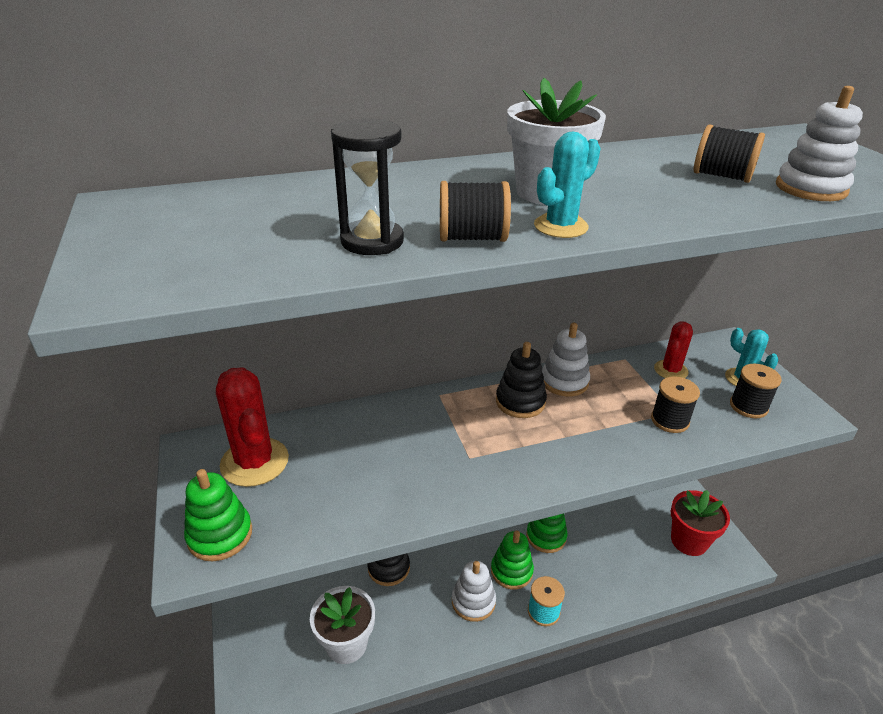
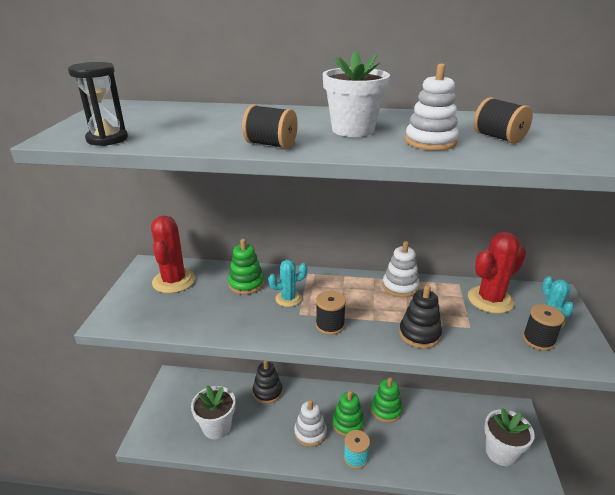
camera: 25 degrees right, 5 degrees down
green stacking toy [184,469,252,561] -> green stacking toy moved to [228,239,264,294]
black hourglass [331,118,404,255] -> black hourglass moved to [68,62,128,146]
black stacking toy [496,342,547,418] -> black stacking toy moved to [399,285,442,348]
turquoise cactus [534,132,601,238] -> turquoise cactus moved to [268,260,307,307]
black spool [651,376,700,433] -> black spool moved to [316,291,346,335]
red cactus [654,321,693,378] -> red cactus [468,232,526,314], size x1.68
red flower pot [671,490,730,556] -> white flower pot [484,408,535,466]
white stacking toy [776,86,863,201] -> white stacking toy moved to [405,64,459,151]

